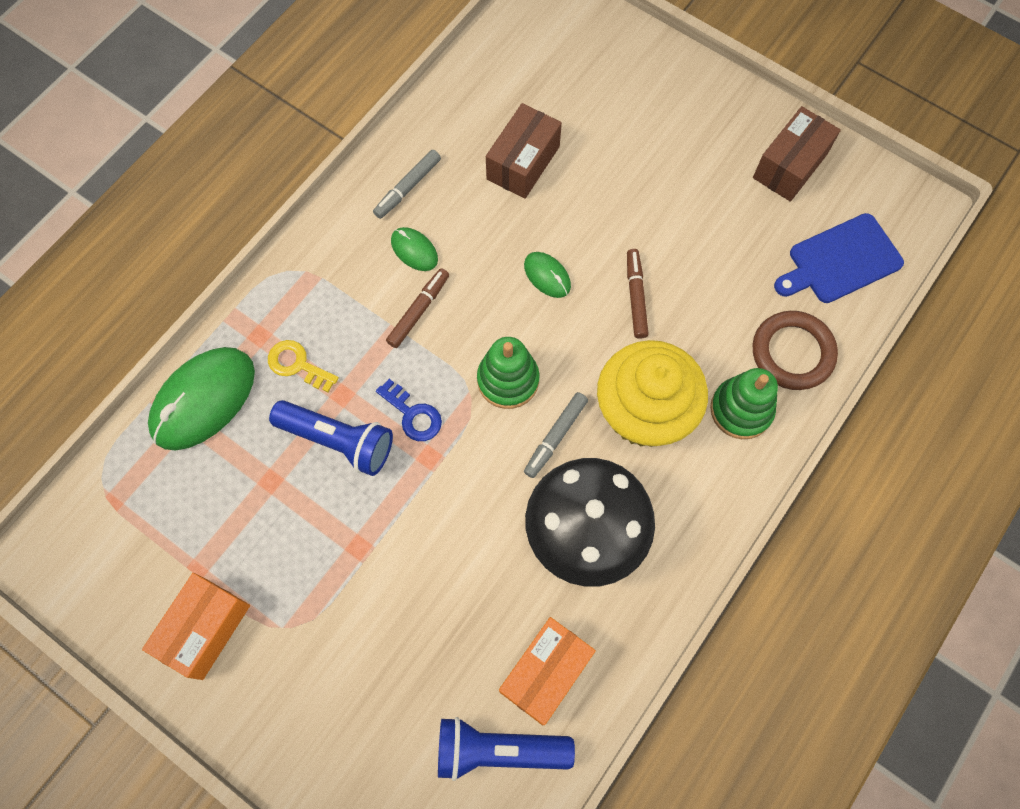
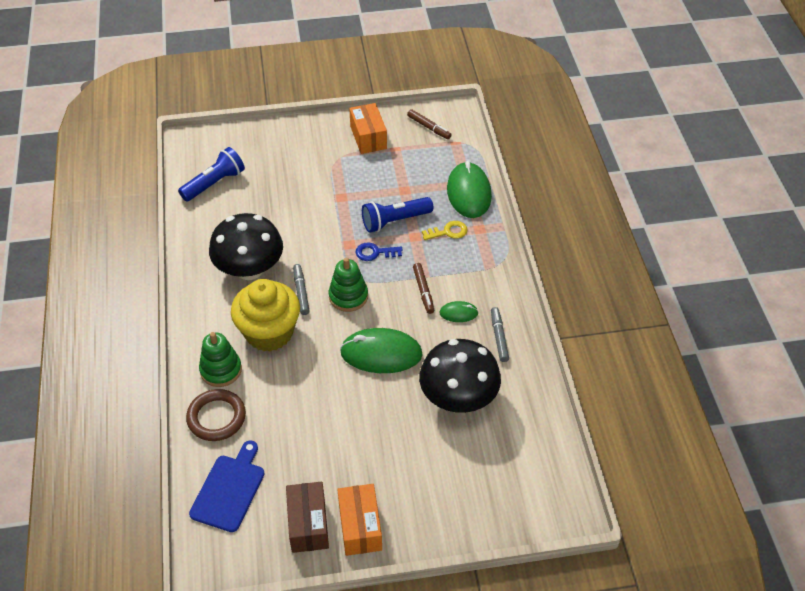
camera: 135 degrees right, 20 degrees down
brown box [486,103,562,199] -> black mushroom [419,339,501,413]
orange box [499,617,596,725] -> orange box moved to [337,484,382,556]
green mouse [524,252,571,298] -> green mouse [340,328,423,373], size x2.05
brown marker [627,249,649,339] -> brown marker moved to [407,109,452,139]

